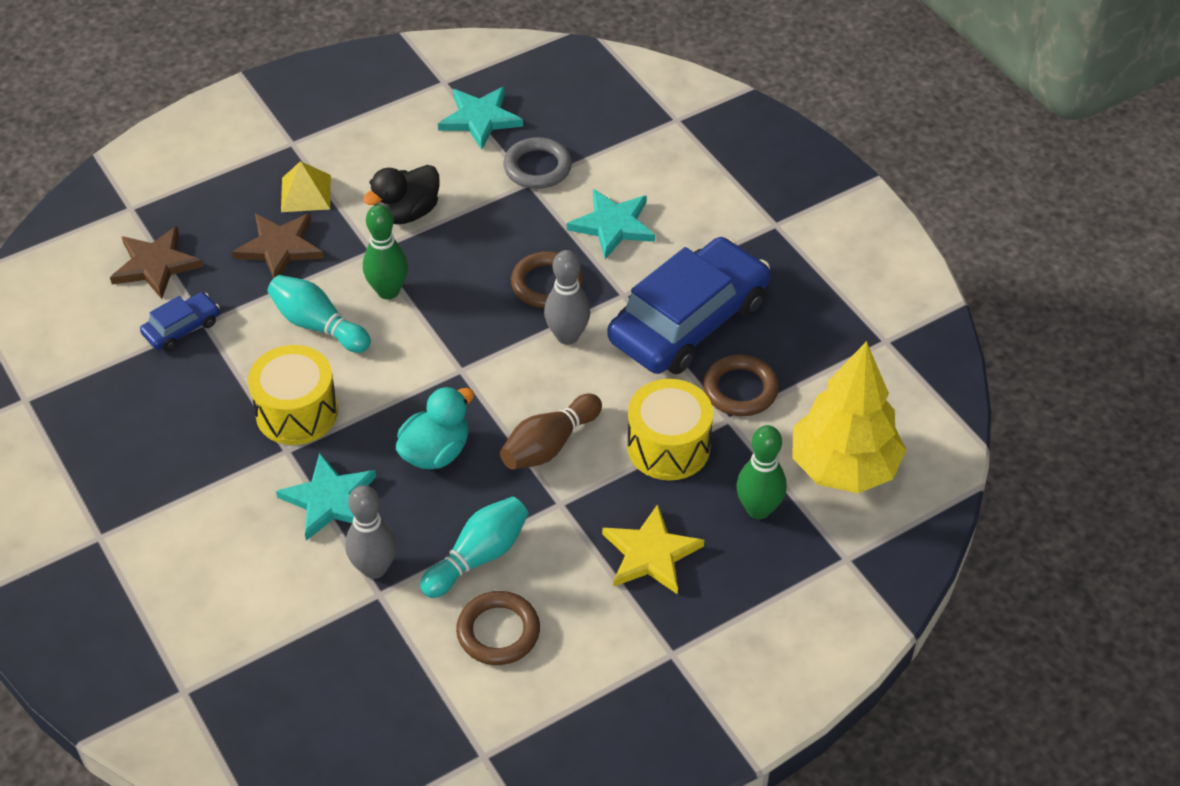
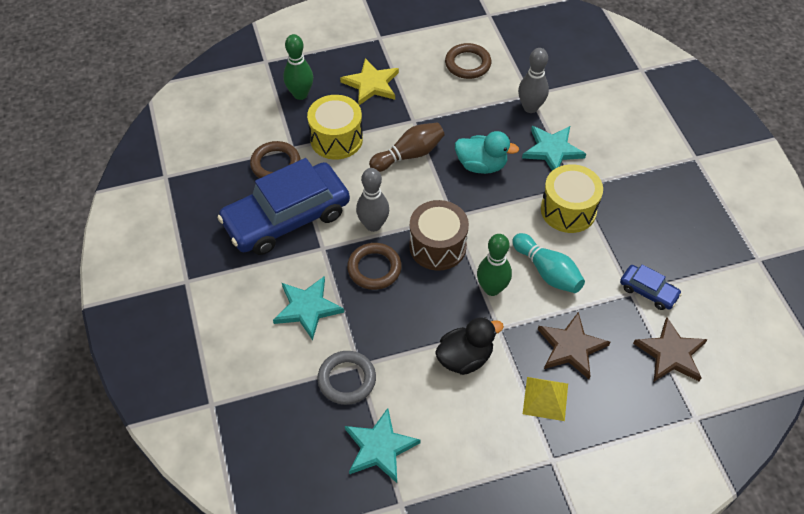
camera: 165 degrees left, 5 degrees up
blue car [140,292,220,351] -> blue car turned 120 degrees counterclockwise [620,264,682,310]
turquoise duck [396,386,474,469] -> turquoise duck turned 135 degrees counterclockwise [455,131,519,174]
turquoise bowling pin [420,497,529,598] -> none
yellow tree [792,341,906,493] -> none
none -> brown drum [409,200,469,271]

